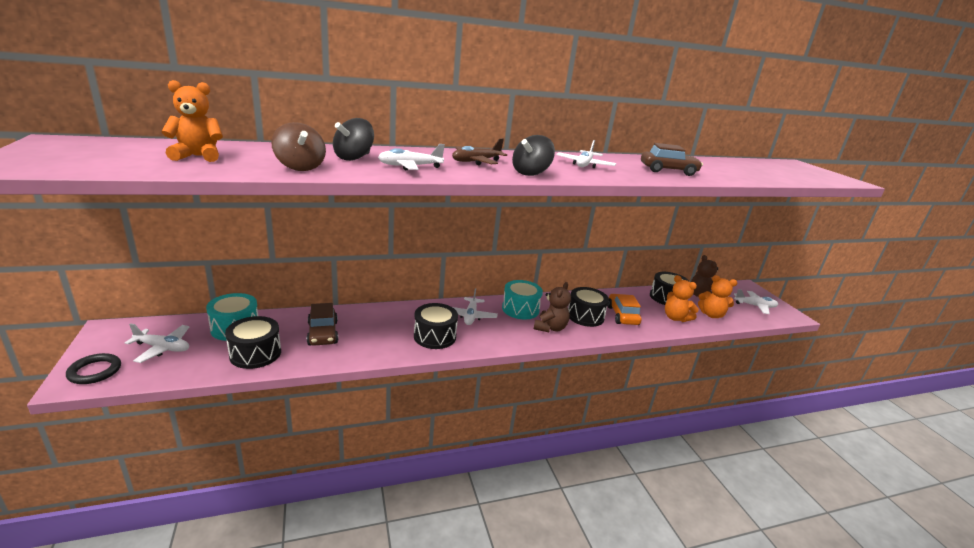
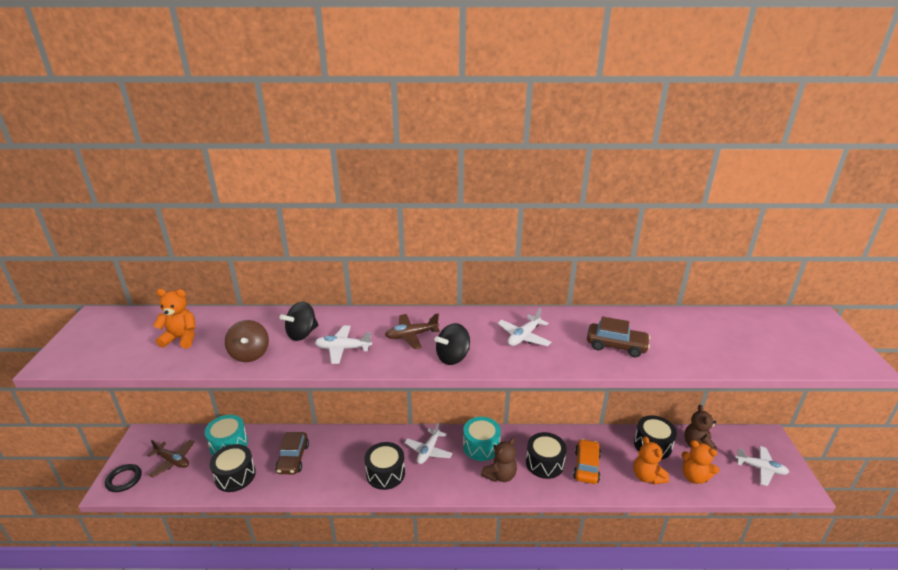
camera: 20 degrees right, 5 degrees up
white plane [125,323,189,363] -> brown plane [147,439,195,477]

